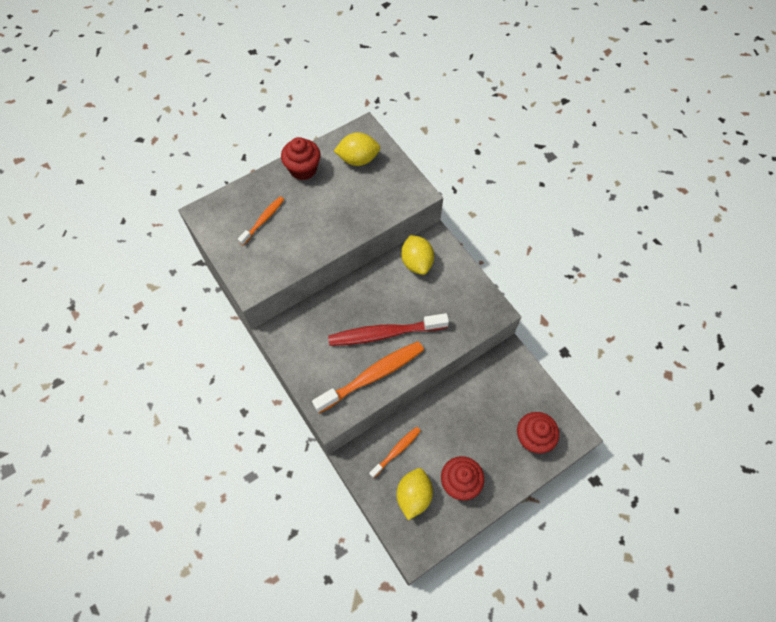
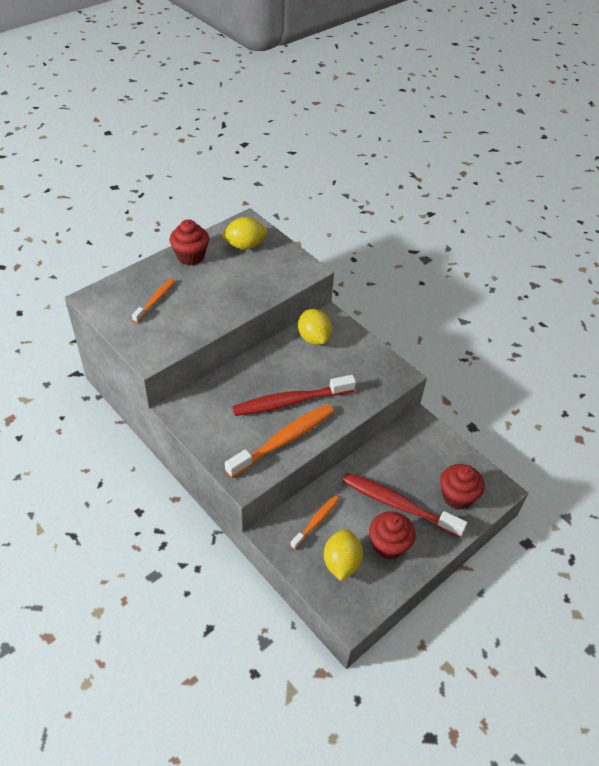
camera: 10 degrees left, 15 degrees down
none -> red toothbrush [342,473,467,538]

